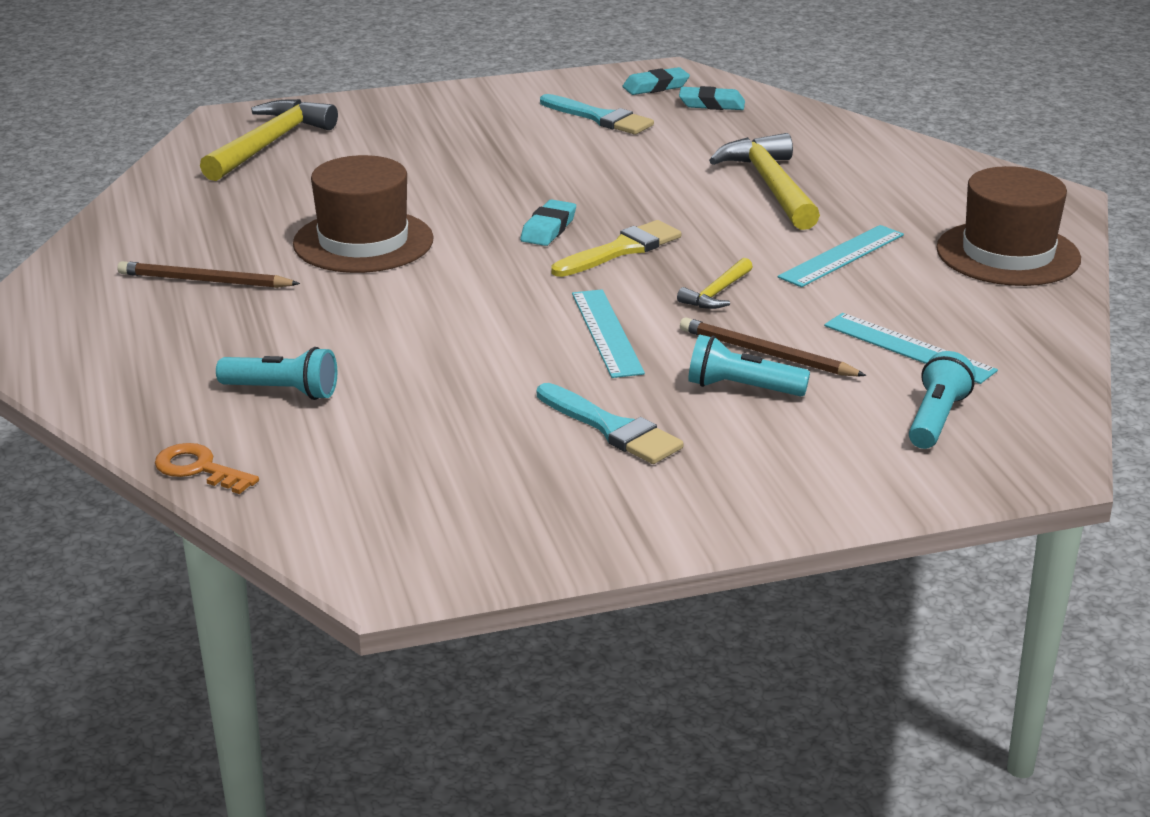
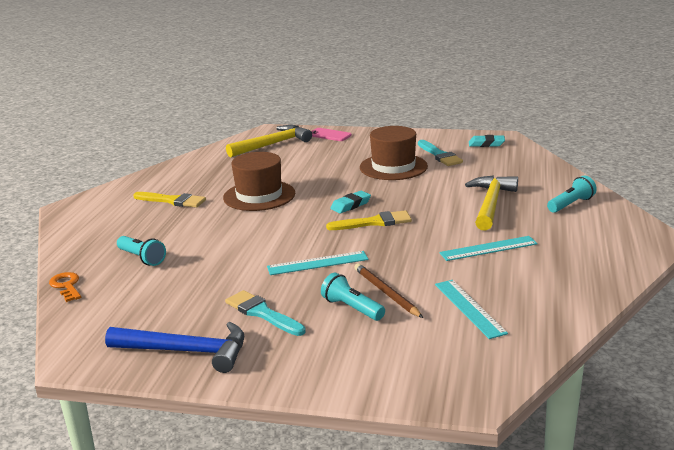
camera: 30 degrees right, 5 degrees down
brown pencil [117,261,300,288] -> yellow brush [133,192,206,208]
turquoise brush [537,383,683,464] -> turquoise brush turned 150 degrees clockwise [225,290,306,336]
turquoise ruler [572,289,645,378] -> turquoise ruler turned 60 degrees clockwise [267,251,368,275]
yellow hammer [677,258,753,309] -> none
turquoise eraser [679,86,745,110] -> none
turquoise flashlight [909,351,975,449] -> turquoise flashlight moved to [547,176,597,213]
brown hat [936,166,1081,286] -> brown hat moved to [360,126,428,180]
none -> blue hammer [105,322,244,373]
none -> pink phone [311,128,352,141]

